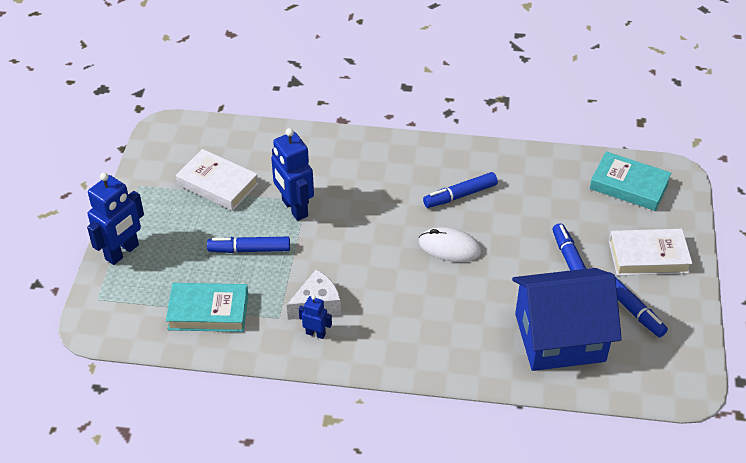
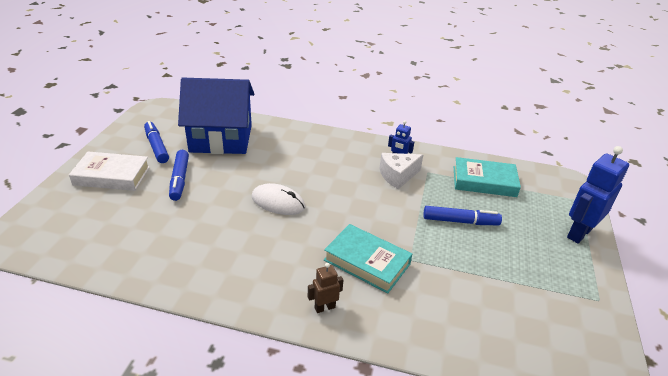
camera: 175 degrees left, 10 degrees down
white book [176,149,259,211] -> none
blue robot [271,128,314,221] -> none
blue marker [423,172,498,208] -> none
turquoise book [590,151,672,211] -> turquoise book moved to [324,224,412,294]
none -> brown robot [308,263,343,313]

